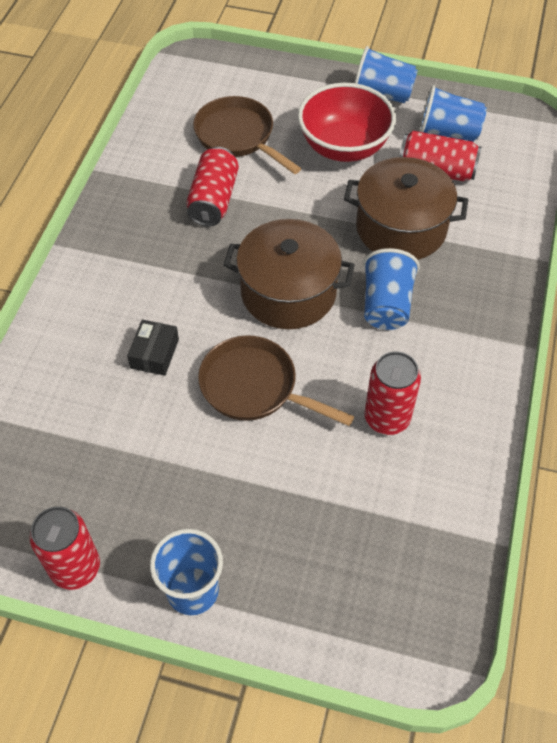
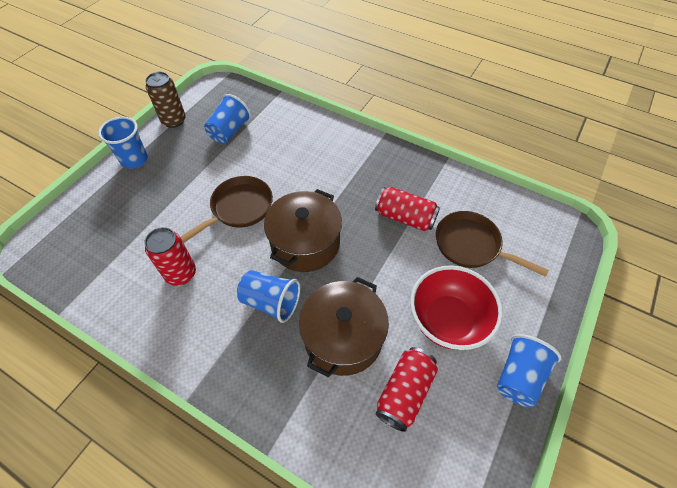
camera: 105 degrees right, 0 degrees up
red can [30,506,100,590] -> brown can [145,72,186,128]
black box [127,320,179,376] -> none
brown pan [193,96,301,174] -> brown pan turned 120 degrees counterclockwise [436,211,549,277]
blue cup [419,85,487,142] -> blue cup moved to [204,94,251,143]

